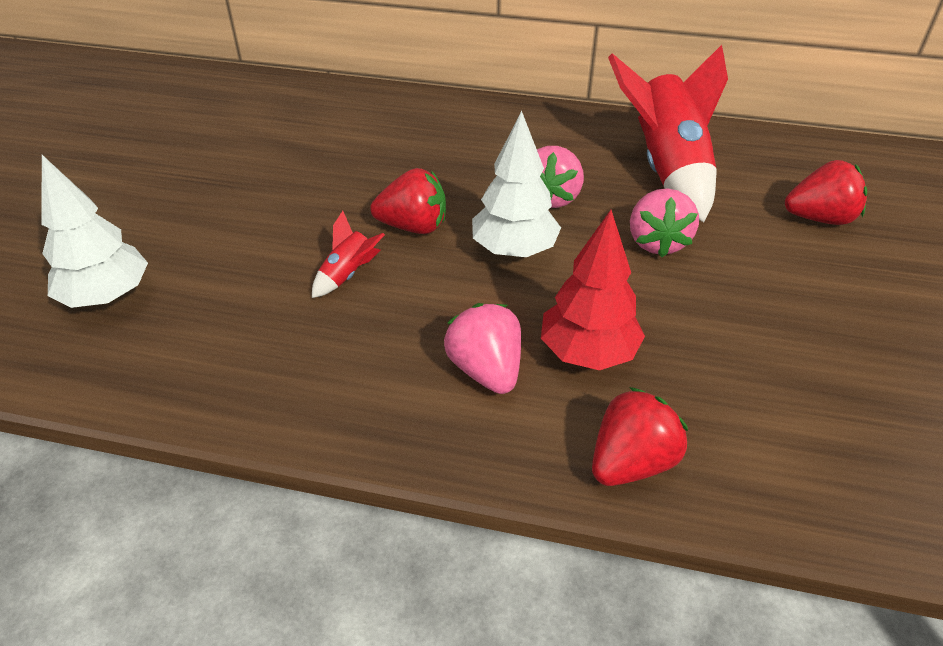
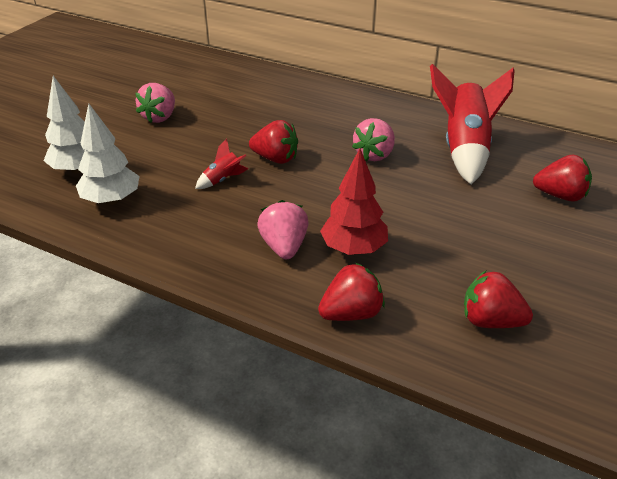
camera: 15 degrees right, 5 degrees down
white tree [472,111,561,257] -> white tree moved to [76,104,139,205]
pink strawberry [630,188,699,257] -> pink strawberry moved to [136,83,175,123]
none -> red strawberry [464,270,533,328]

